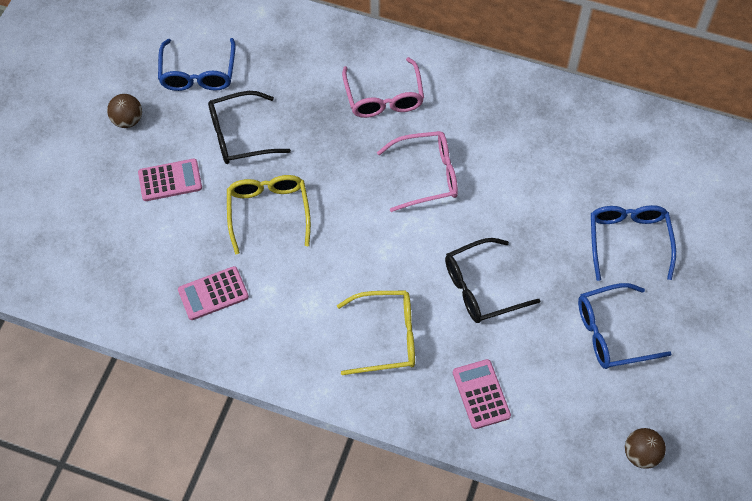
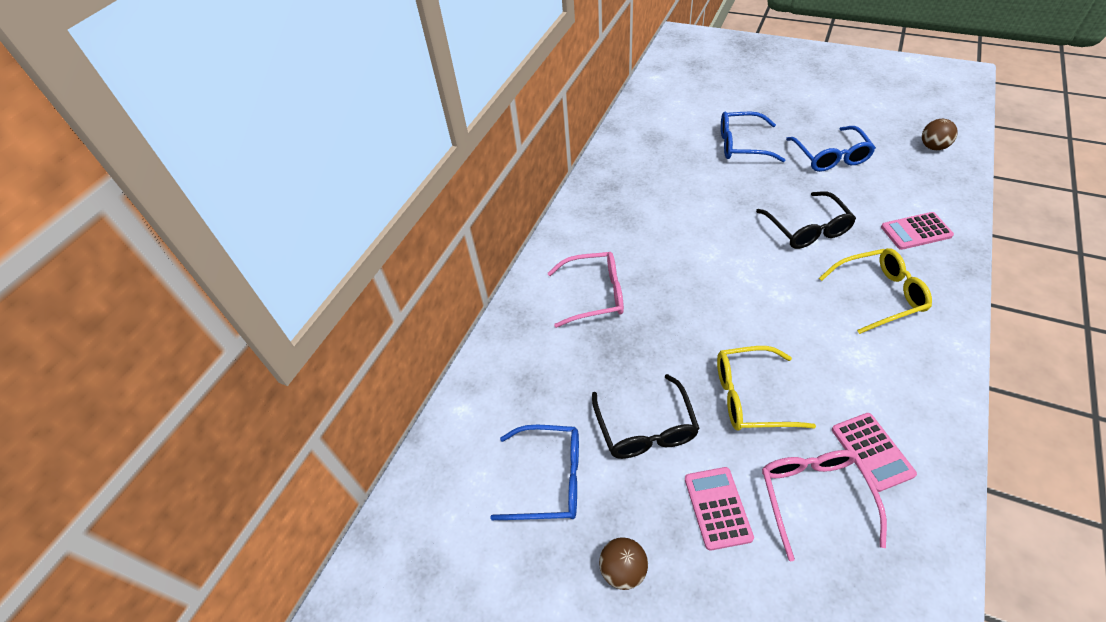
camera: 80 degrees left, 10 degrees down
yellow glasses [337,291,415,375] -> yellow glasses turned 75 degrees clockwise [819,248,932,334]
pink glasses [377,131,458,212] -> pink glasses moved to [762,450,887,561]

